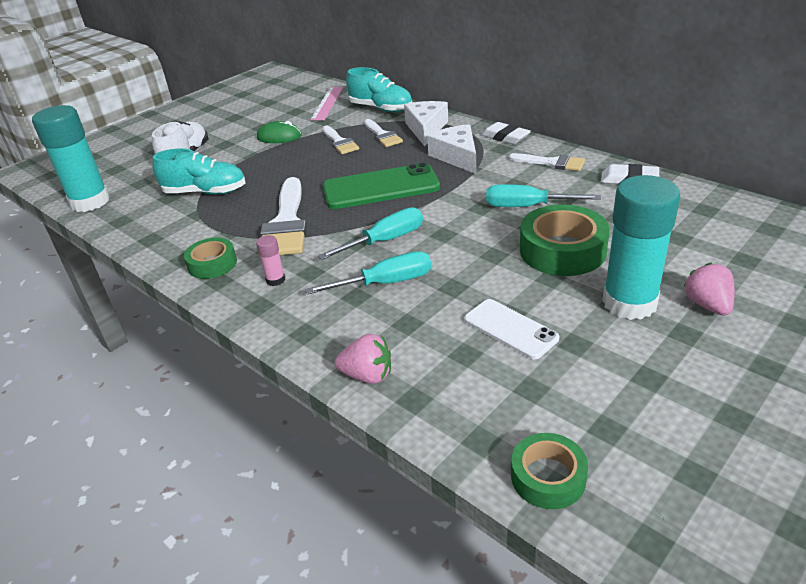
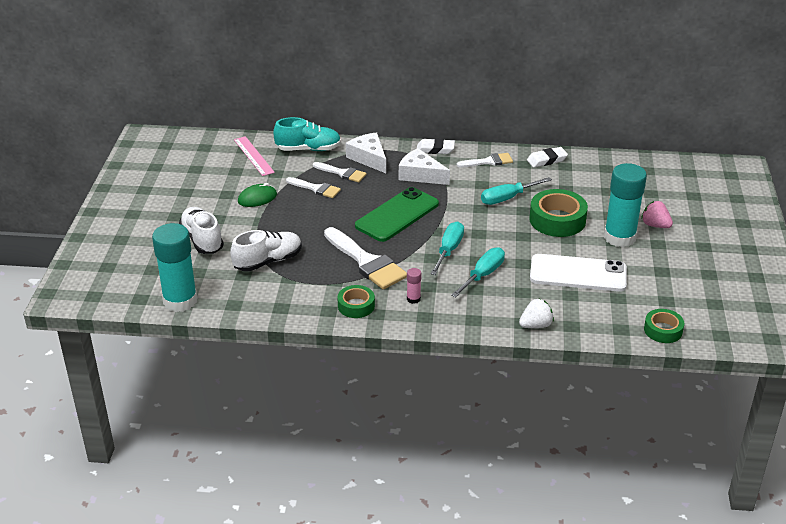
camera: 40 degrees left, 0 degrees up
turquoise shoe [152,148,245,195] -> white shoe [230,230,302,272]
pink strawberry [335,334,391,384] -> white strawberry [519,298,554,328]
white phone [464,299,559,359] -> white phone [530,254,627,292], size x1.66

